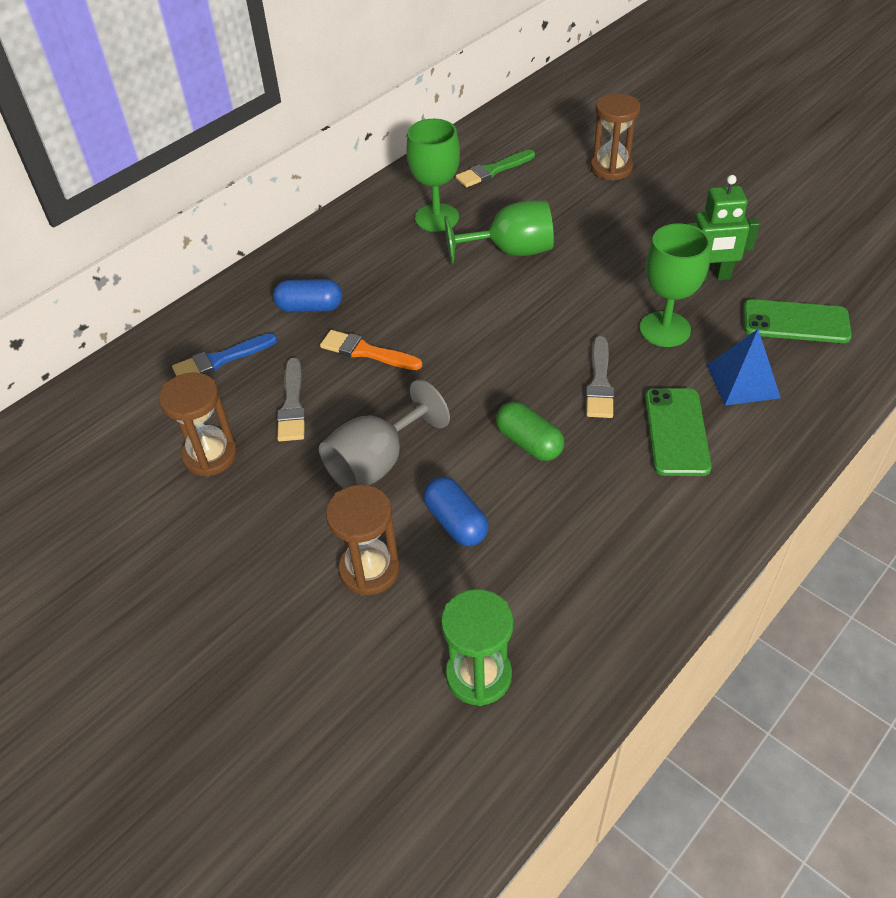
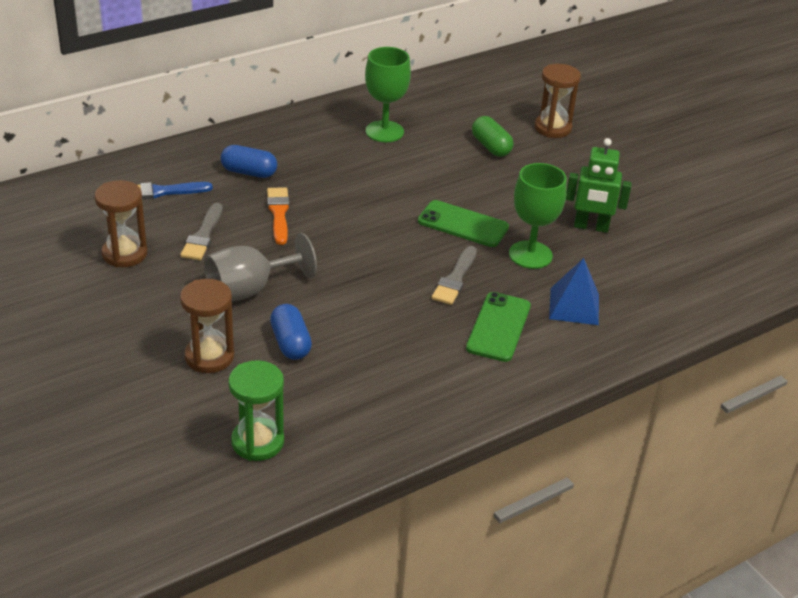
camera: 10 degrees right, 10 degrees down
orange brush [320,330,422,370] -> orange brush turned 45 degrees clockwise [267,187,289,245]
green goblet [444,200,554,264] -> none
green brush [456,150,535,187] -> none
green capsule [496,402,564,461] -> green capsule moved to [472,116,514,157]
green phone [743,299,852,343] -> green phone moved to [418,200,509,247]

